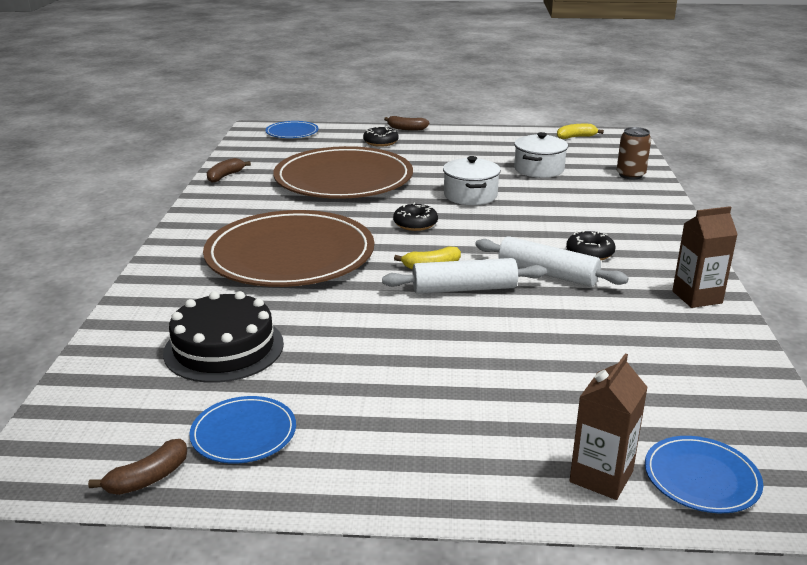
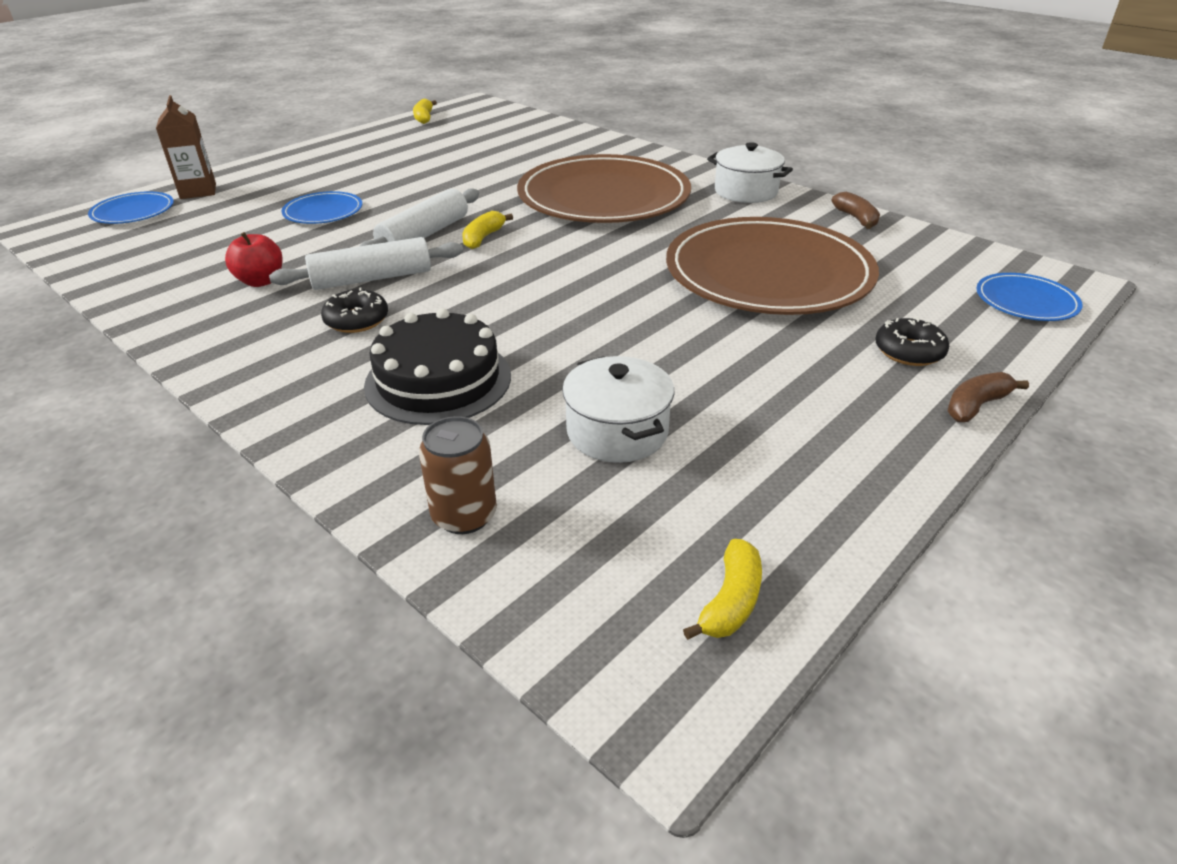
camera: 130 degrees right, 10 degrees up
brown banana [88,439,187,495] -> yellow banana [413,98,437,124]
black cake [163,291,284,383] -> black cake moved to [364,308,511,425]
blue plate [189,396,296,463] -> blue plate moved to [281,191,362,224]
black donut [393,203,438,231] -> none
white pot [443,156,501,205] -> white pot moved to [707,142,793,203]
brown carton [672,206,738,308] -> none
none -> red apple [225,232,283,287]

